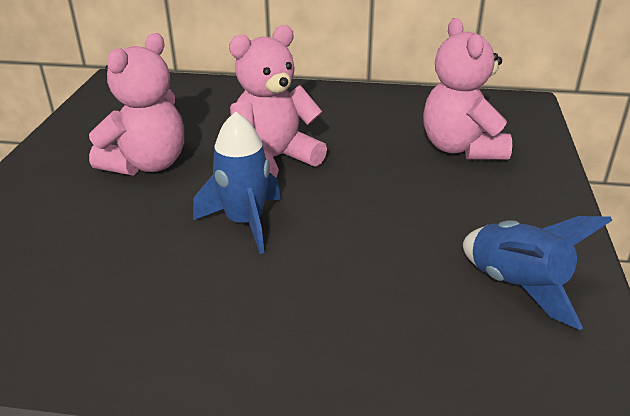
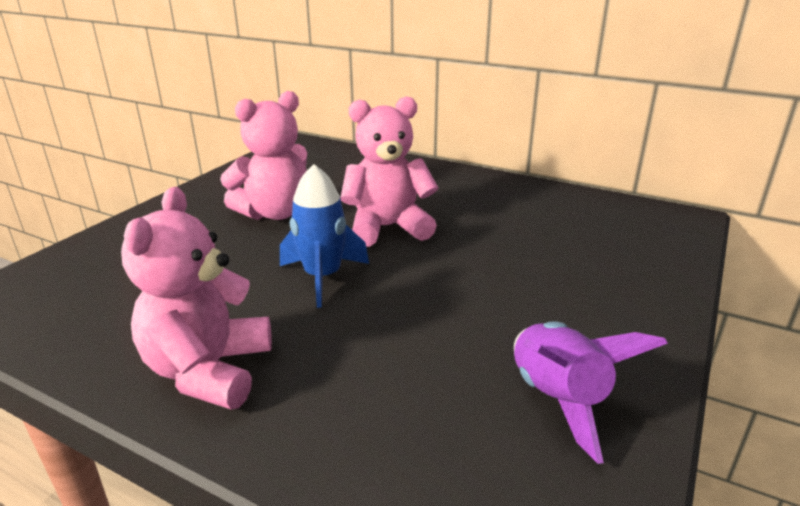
camera: 20 degrees right, 5 degrees down
pink teddy bear [423,18,512,160] -> pink teddy bear moved to [121,187,272,410]
blue rocket [463,216,612,330] -> purple rocket [514,321,668,464]

